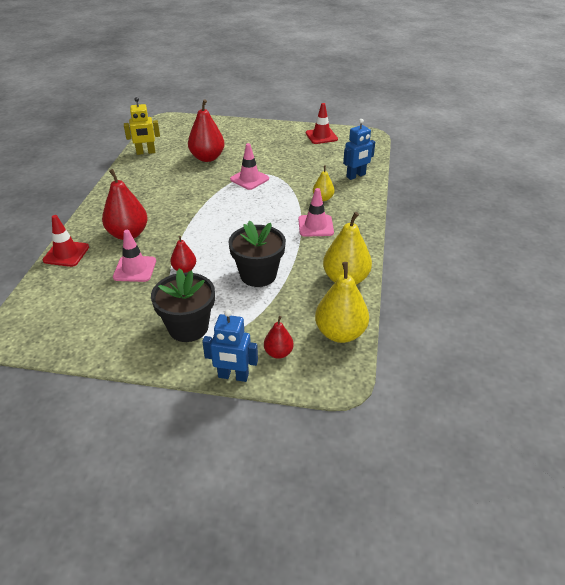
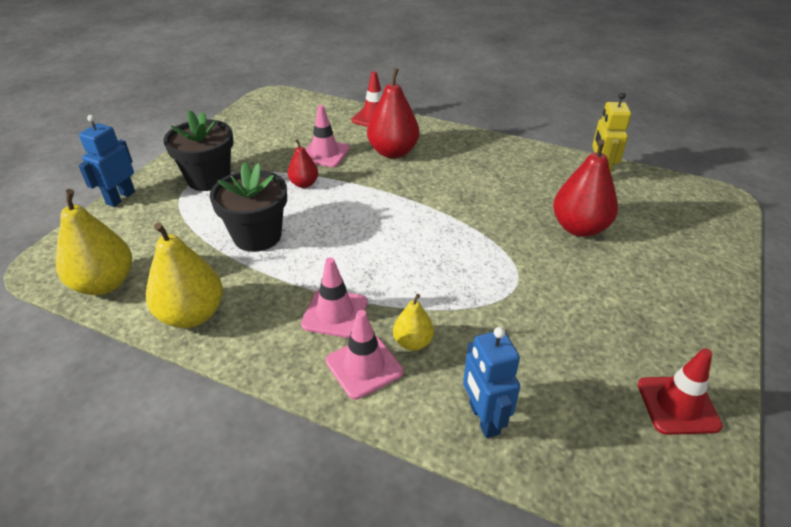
camera: 105 degrees right, 0 degrees up
pink traffic cone [230,143,269,190] -> pink traffic cone moved to [326,310,403,399]
red pear [264,316,294,359] -> none

